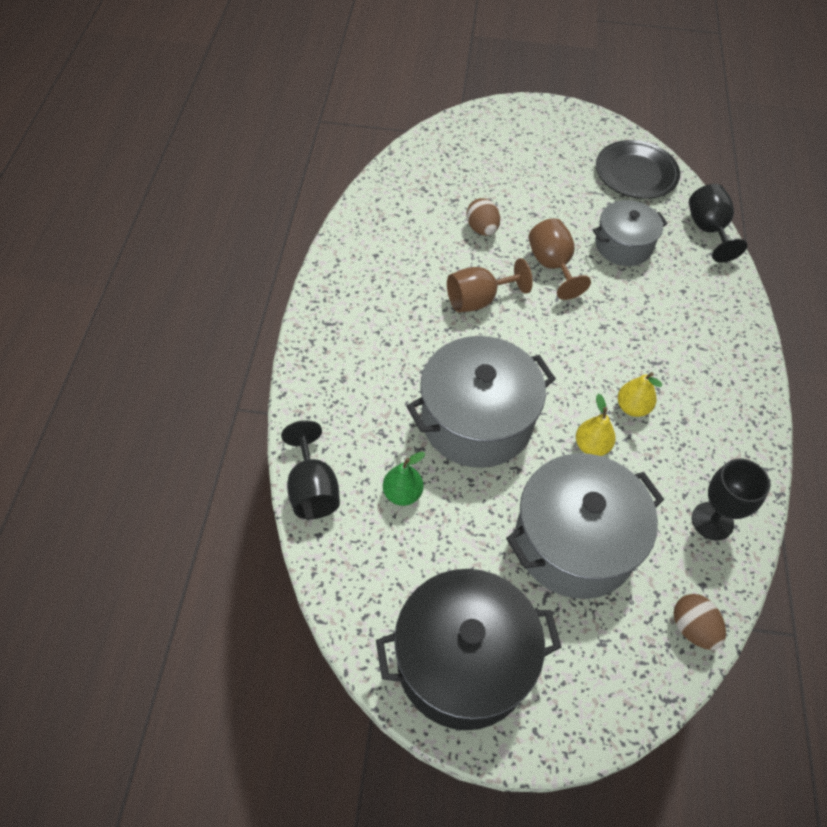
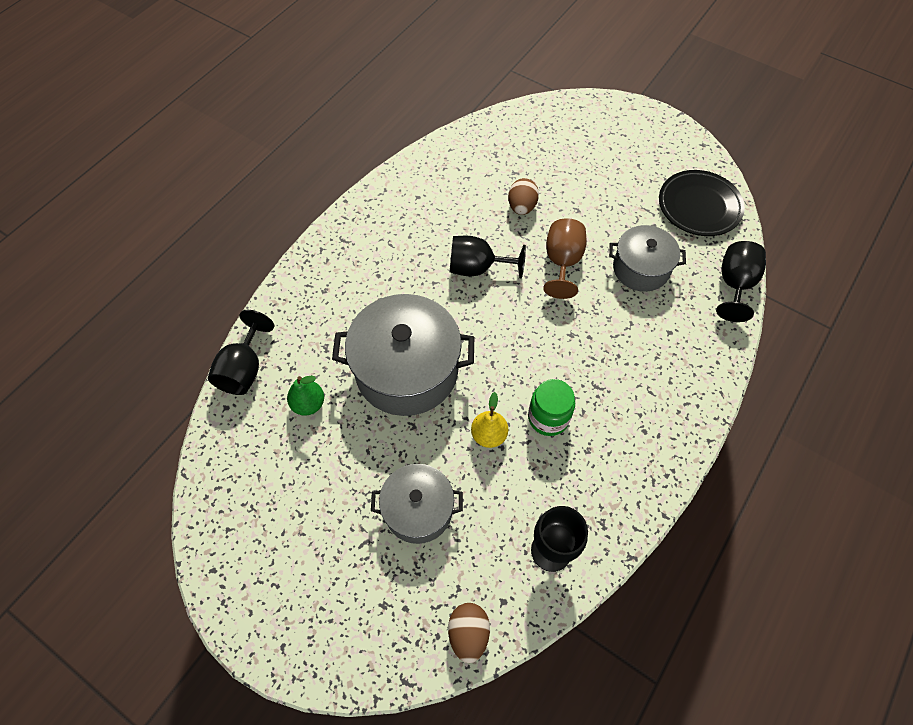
camera: 30 degrees right, 5 degrees up
black pot [376,569,562,730] -> none
brown goblet [447,258,533,313] -> black goblet [450,236,526,279]
grey pot [506,453,664,599] -> grey pot [371,464,463,544], size x0.60
yellow pear [618,372,662,417] -> green jar [528,379,575,436]

